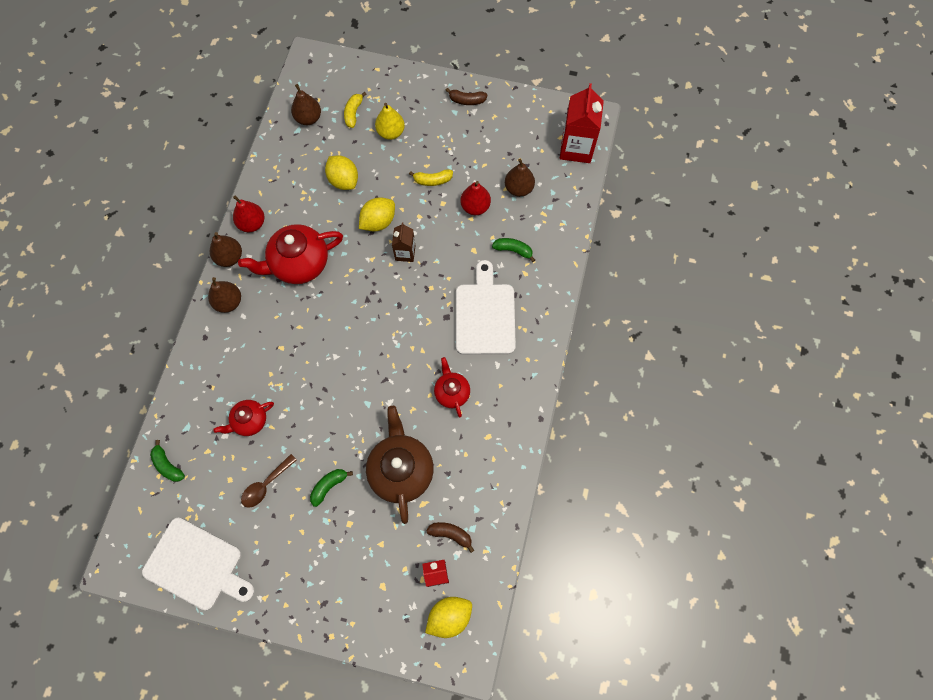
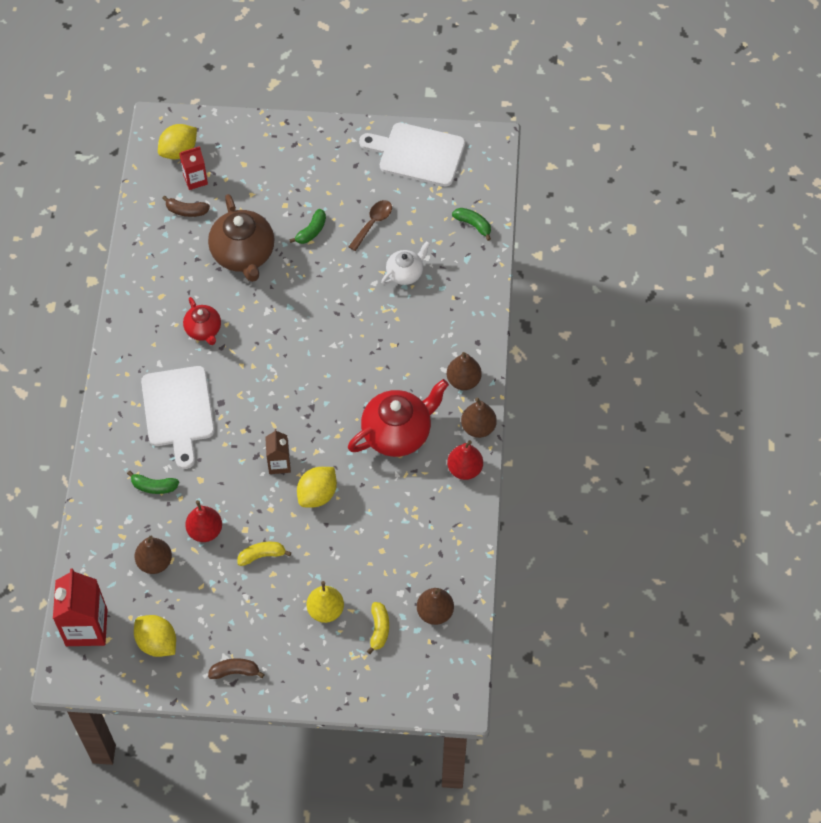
camera: 170 degrees right, 10 degrees down
red teapot [213,400,274,436] -> white teapot [381,241,430,285]
yellow lemon [325,155,358,190] -> yellow lemon moved to [134,615,176,657]

